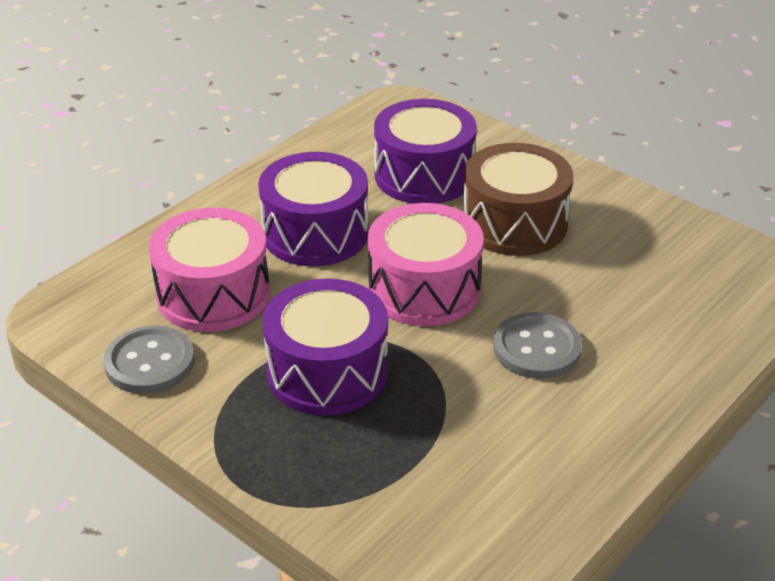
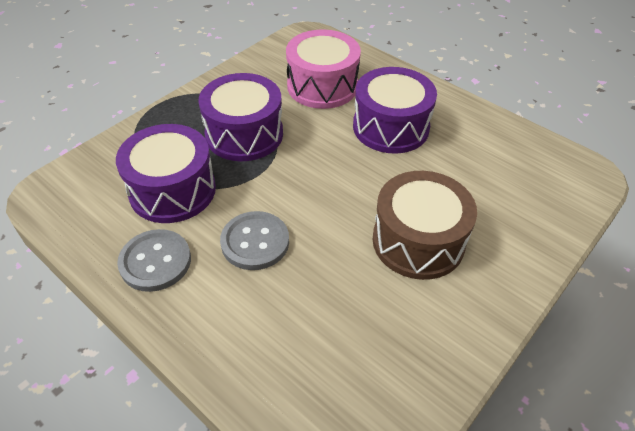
camera: 90 degrees right, 10 degrees up
grey button [104,325,195,394] -> grey button moved to [117,229,191,292]
pink drum [368,203,484,326] -> none
purple drum [374,99,477,204] -> purple drum moved to [116,124,216,223]

